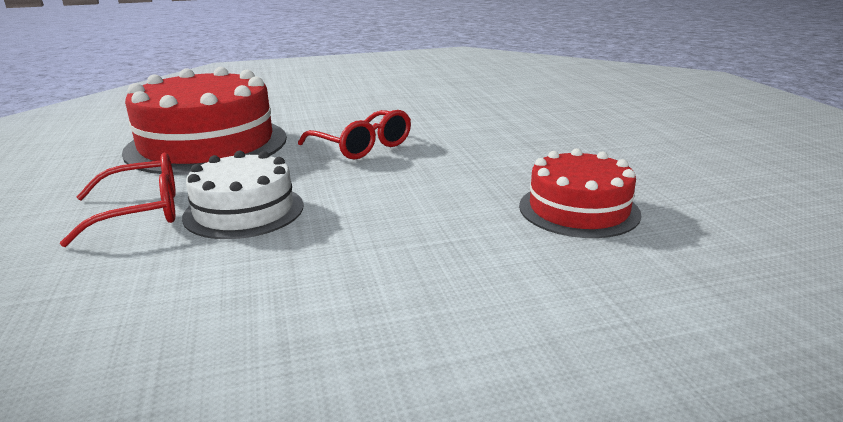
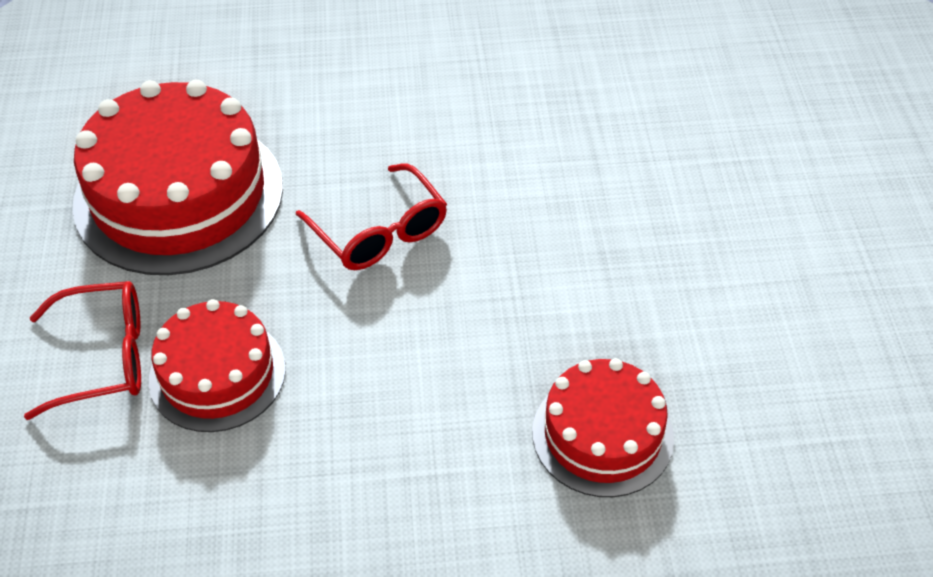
camera: 10 degrees right, 25 degrees up
white cake [182,151,304,239] -> red cake [149,299,286,432]

